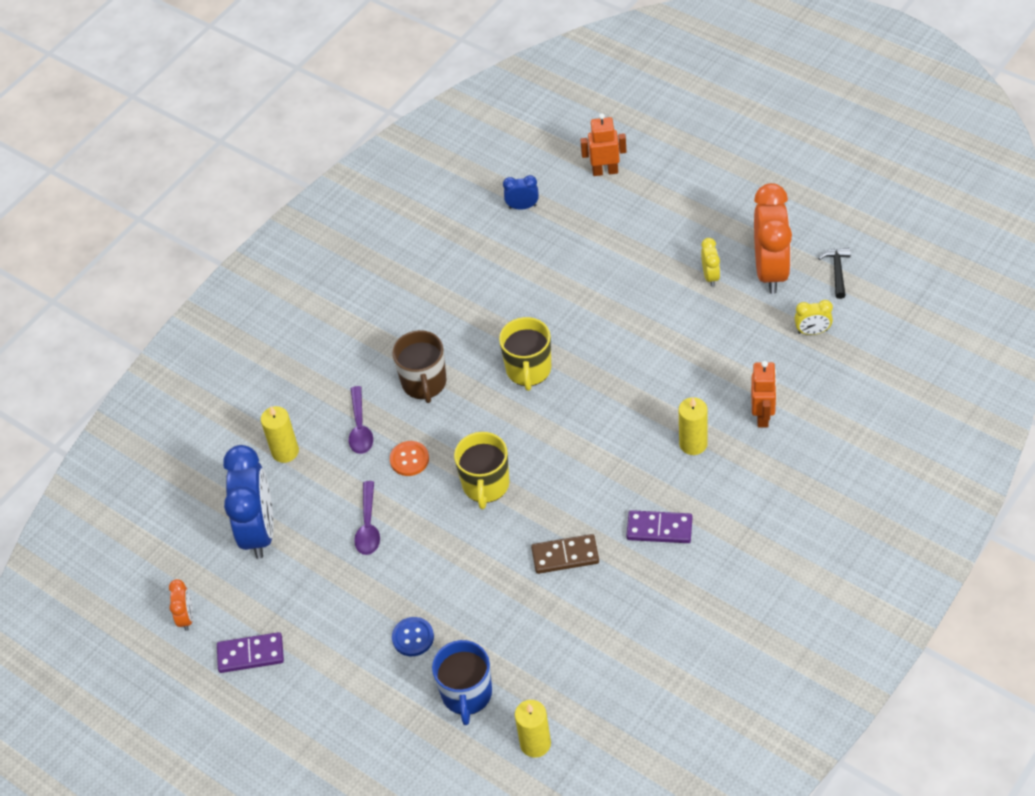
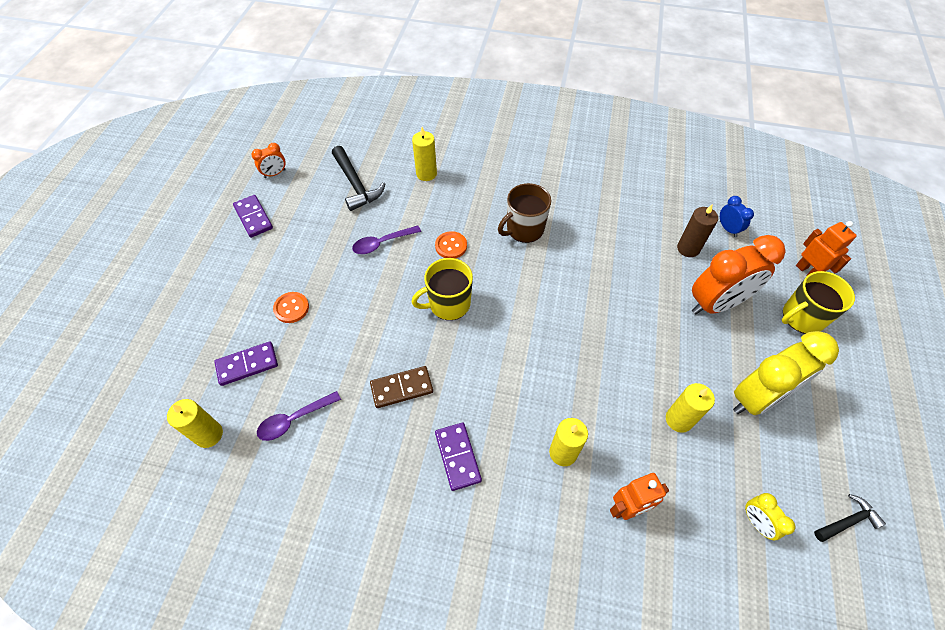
camera: 60 degrees right, 5 degrees up
blue clock [223,445,274,559] -> black hammer [332,146,385,211]
purple spoon [349,386,373,454] -> purple spoon moved to [257,391,341,441]
blue button [392,617,434,656] -> orange button [273,292,309,323]
blue mug [432,640,492,725] -> purple domino [214,342,278,386]
yellow mug [499,317,551,391] -> yellow mug moved to [782,271,855,334]
brown domino [531,534,599,574] -> brown domino turned 75 degrees counterclockwise [370,366,433,408]
yellow clock [701,238,720,287] -> yellow clock [733,331,839,415], size x2.21
orange clock [754,183,792,294] -> orange clock moved to [692,235,786,314]
none -> yellow candle [666,383,715,433]
none -> brown candle [677,205,718,257]

